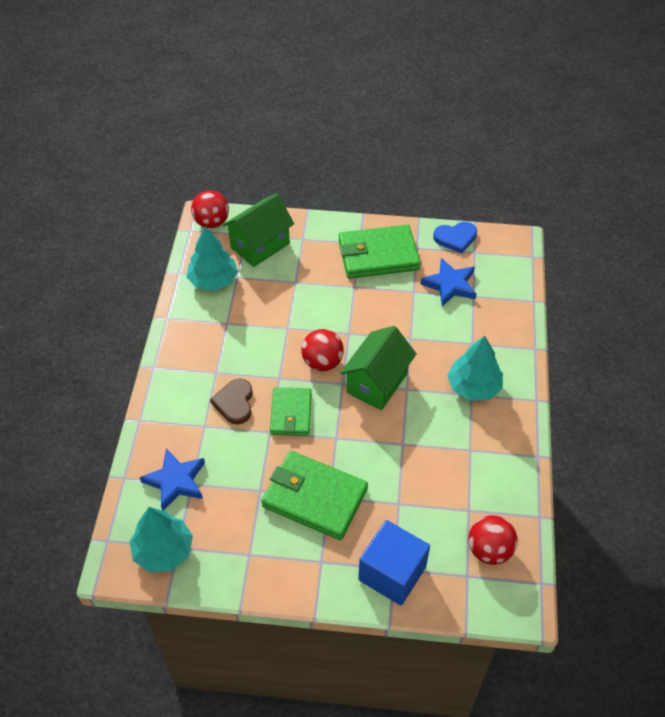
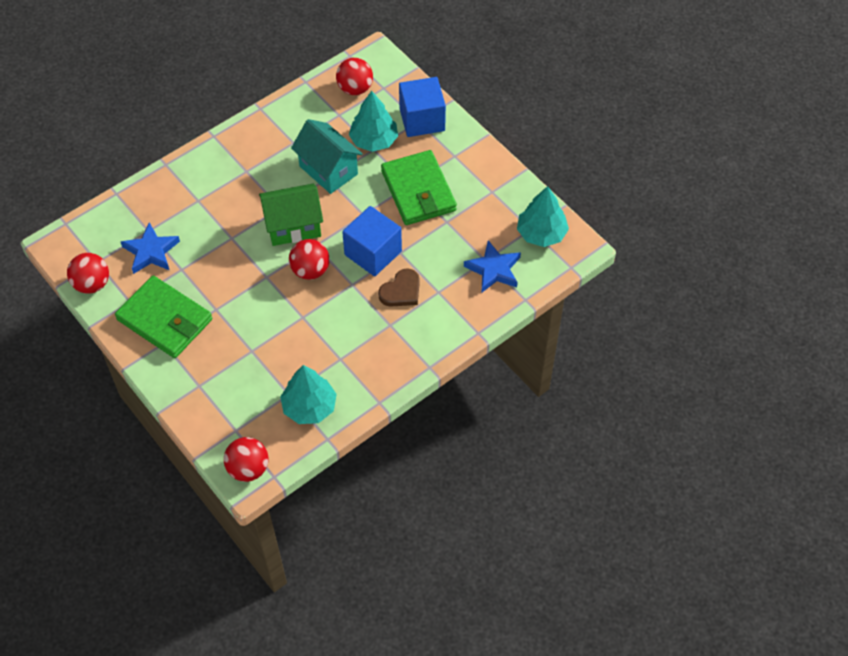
camera: 135 degrees left, 5 degrees up
green house [223,193,294,267] -> none
green wallet [270,387,311,436] -> blue cube [342,206,402,276]
blue heart [433,222,477,253] -> red ball [67,253,109,294]
turquoise tree [447,336,503,401] -> turquoise tree moved to [349,91,398,152]
none -> turquoise house [291,119,363,194]

